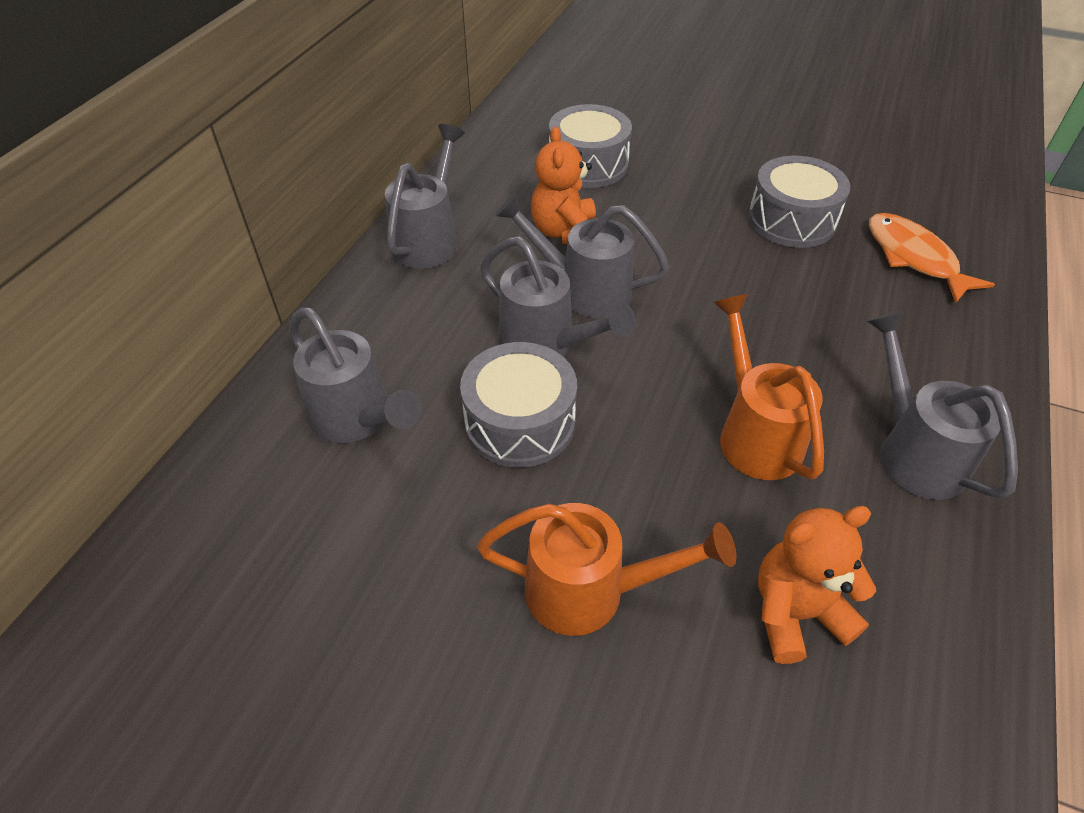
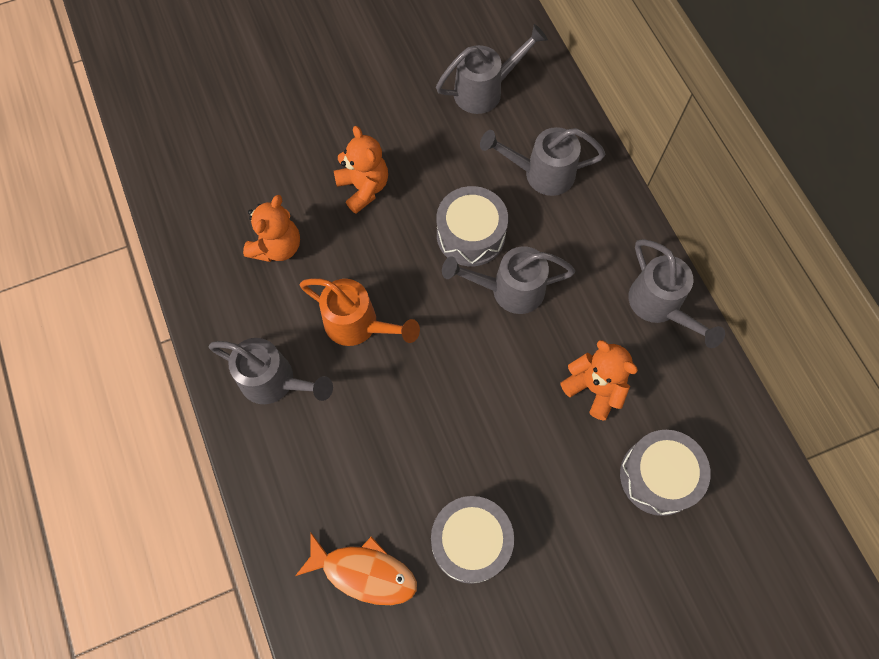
camera: 135 degrees right, 20 degrees up
orange watering can [477,503,736,636] -> orange teddy bear [334,126,388,214]
grey watering can [495,193,670,318] -> grey watering can moved to [436,24,548,114]

